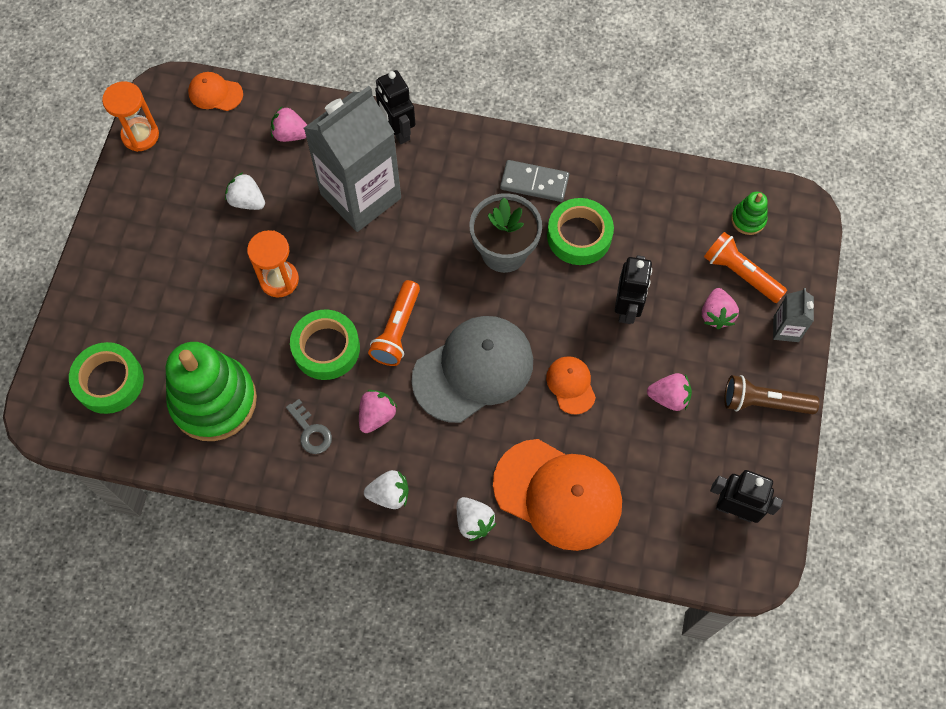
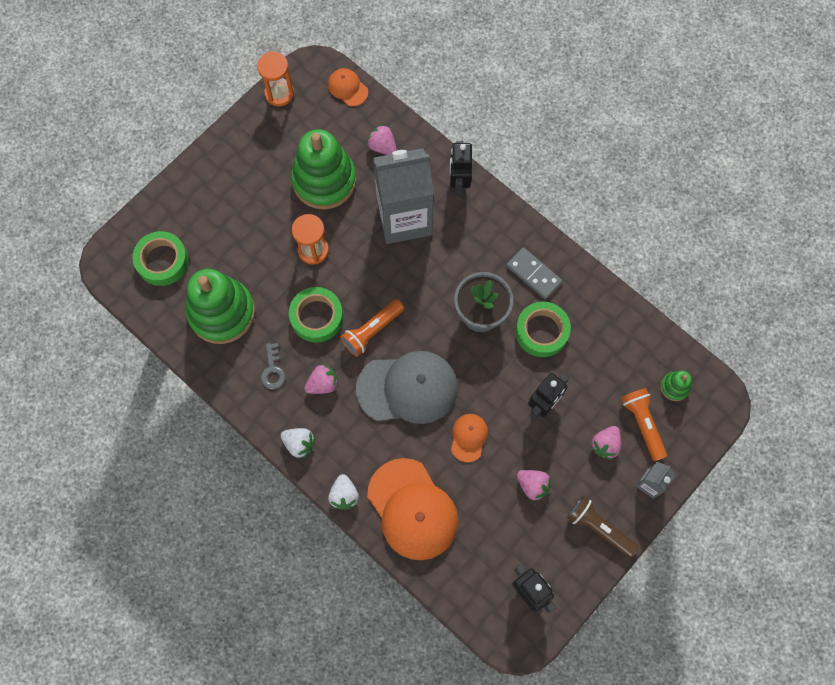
camera: 30 degrees right, 5 degrees up
white strawberry [225,172,265,210] -> green stacking toy [291,129,356,209]

